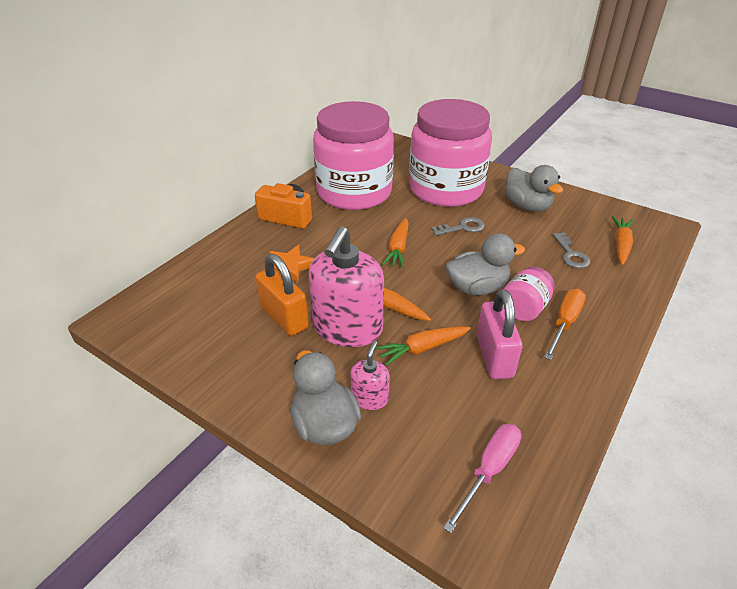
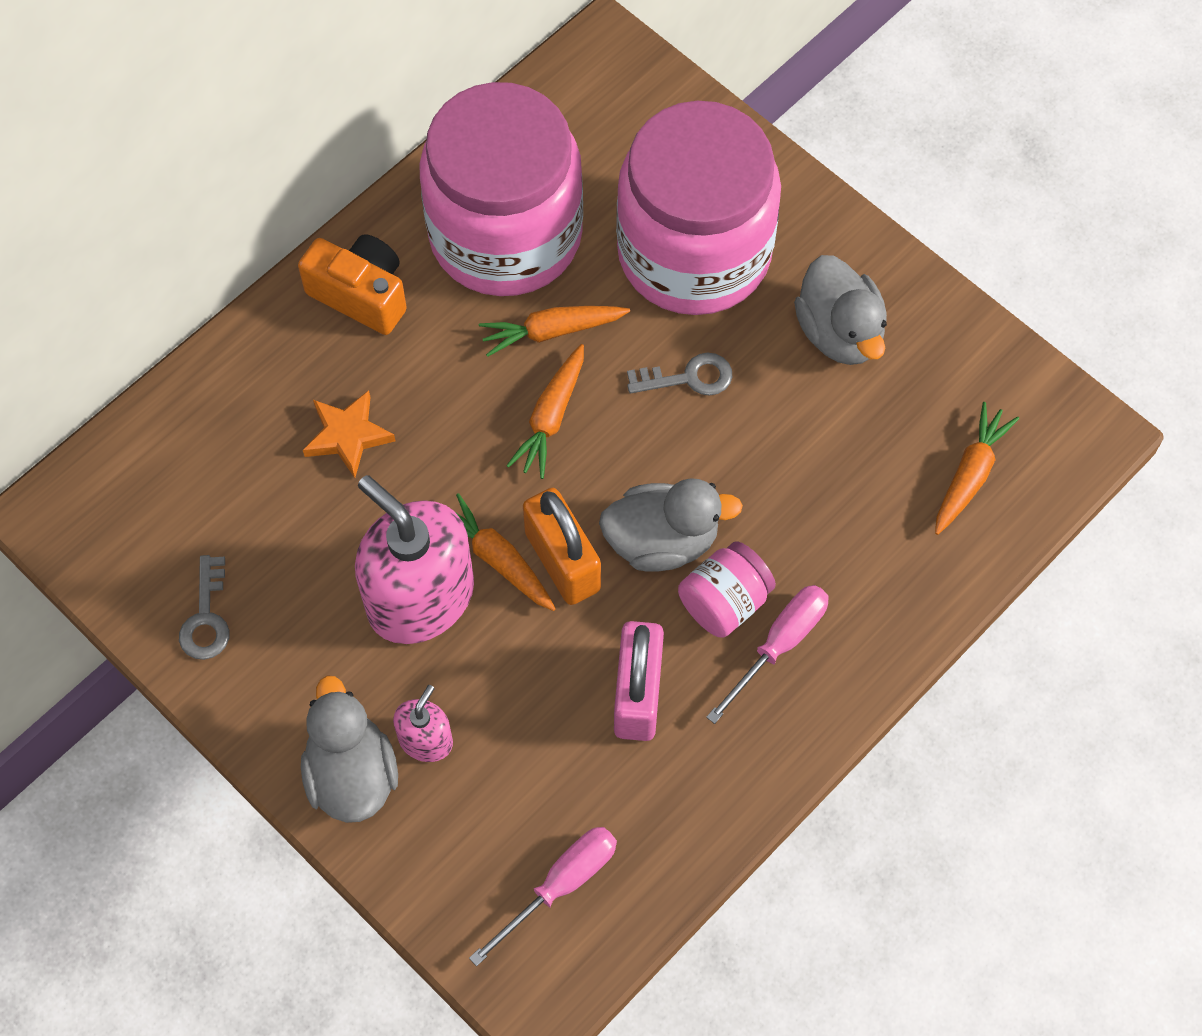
camera: 10 degrees right, 25 degrees up
orange padlock [255,254,309,336] -> orange padlock moved to [523,488,601,605]
pink soap dispenser [309,226,384,347] -> pink soap dispenser turned 105 degrees clockwise [355,475,474,644]
orange carrot [375,326,471,366] -> orange carrot moved to [479,306,630,357]
orange screwdriver [544,289,586,360] -> pink screwdriver [706,585,829,724]
grey key [553,233,590,268] -> grey key moved to [179,555,229,660]

